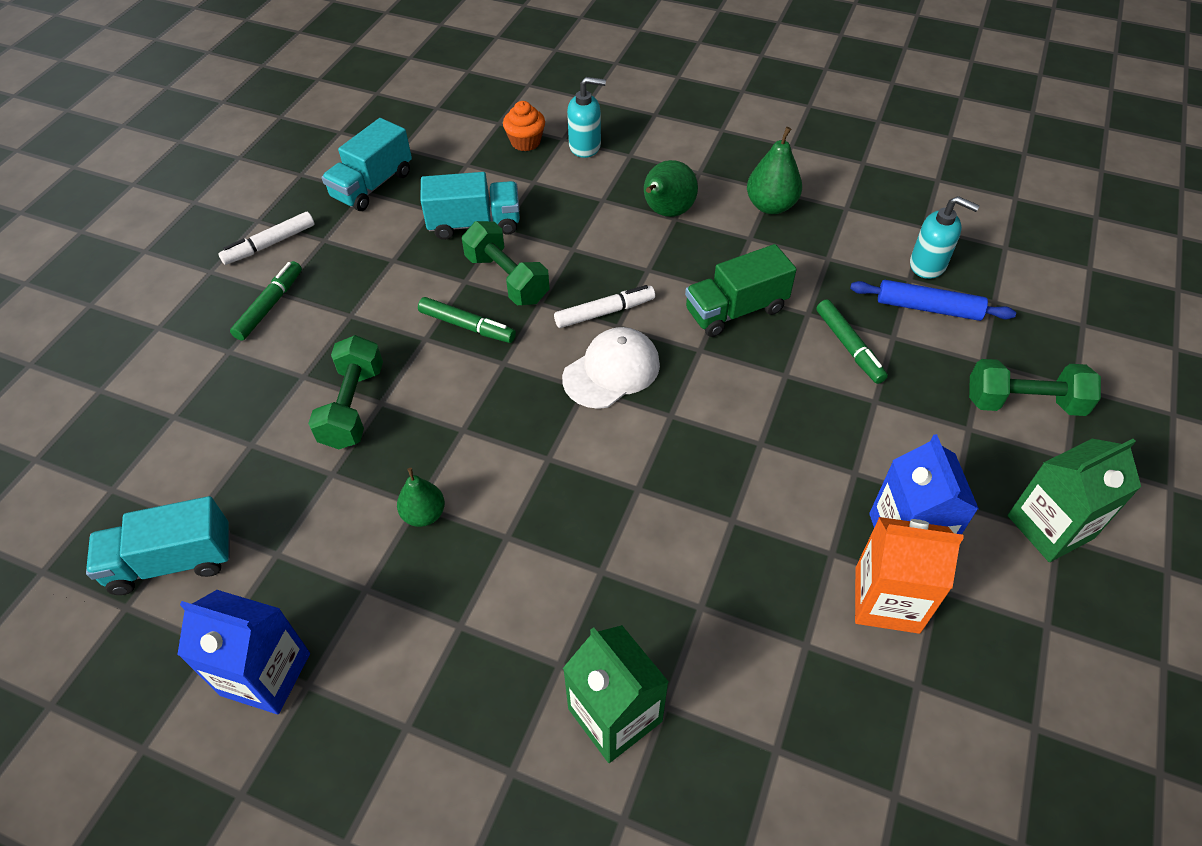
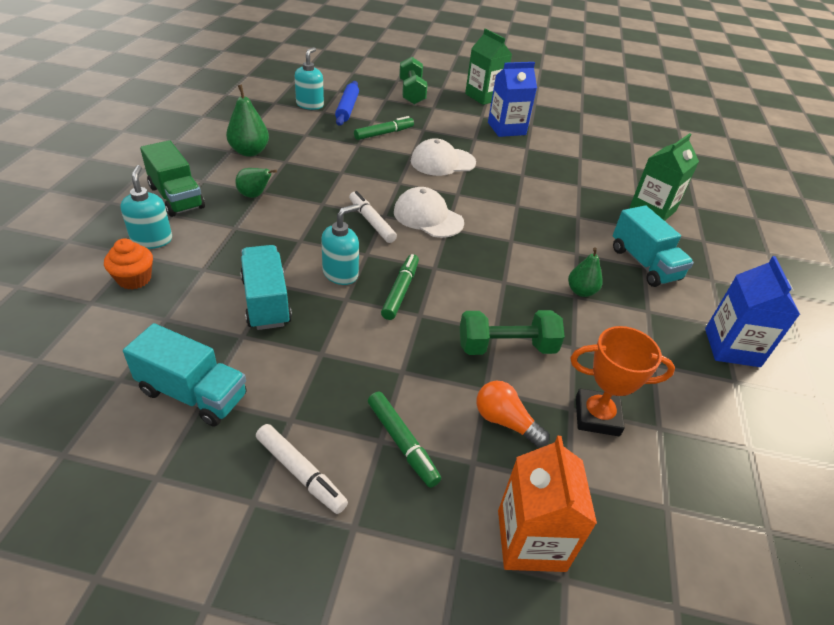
camera: 105 degrees left, 10 degrees down
turquoise truck [86,496,230,595] -> turquoise truck moved to [613,205,694,287]
green marker [230,261,302,341] -> green marker turned 135 degrees counterclockwise [368,392,441,488]
green dumbbell [462,221,550,305] -> turquoise soap dispenser [321,204,360,285]
green pear [644,160,698,217] -> green pear [235,168,277,198], size x0.66
green truck [685,244,797,337] -> green truck moved to [140,140,205,217]
orange carton [855,517,964,634] -> orange carton moved to [498,436,597,572]
none -> white cap [411,138,476,176]
none -> orange light bulb [477,381,549,447]
none -> orange trophy [570,326,675,436]

